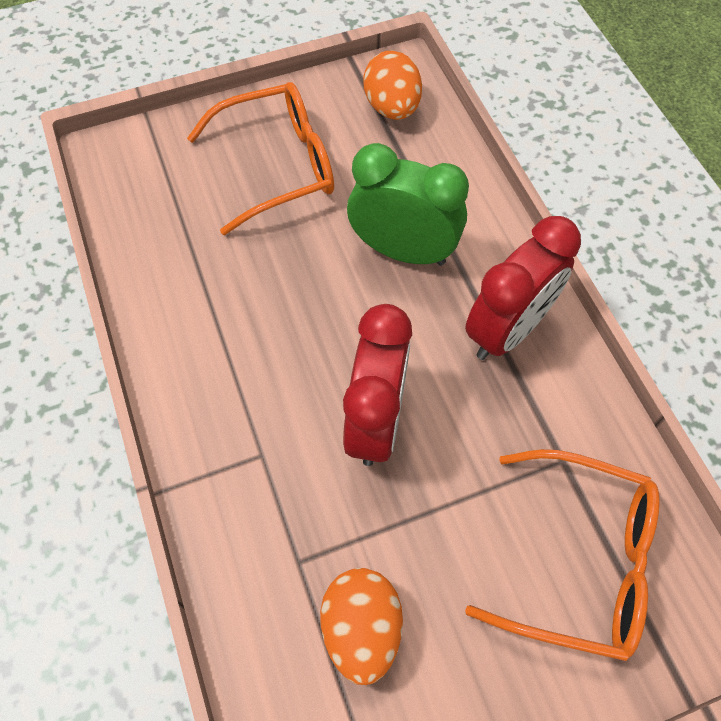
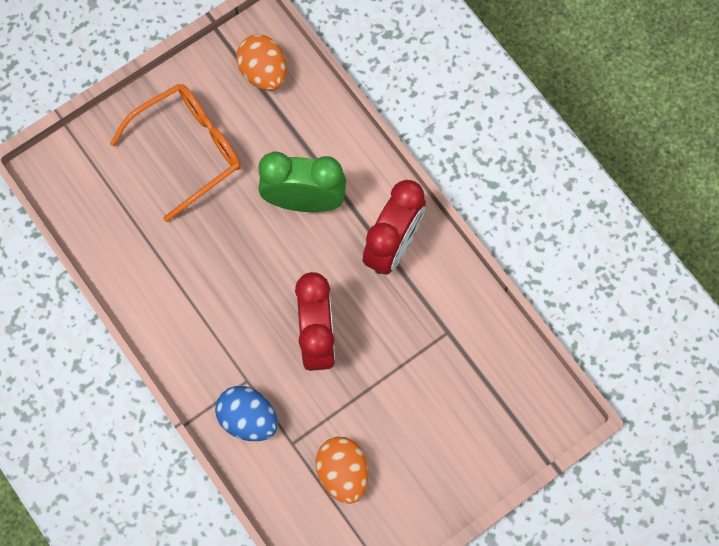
camera: 15 degrees left, 10 degrees up
orange glasses [465,449,660,661] -> none
none -> blue egg [215,386,278,441]

